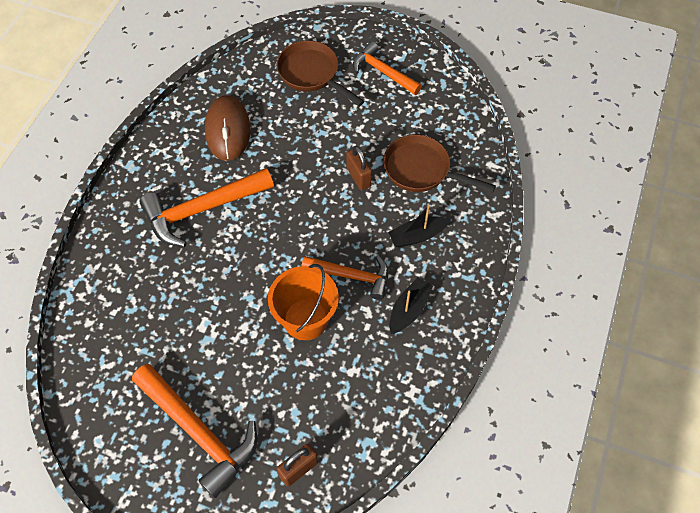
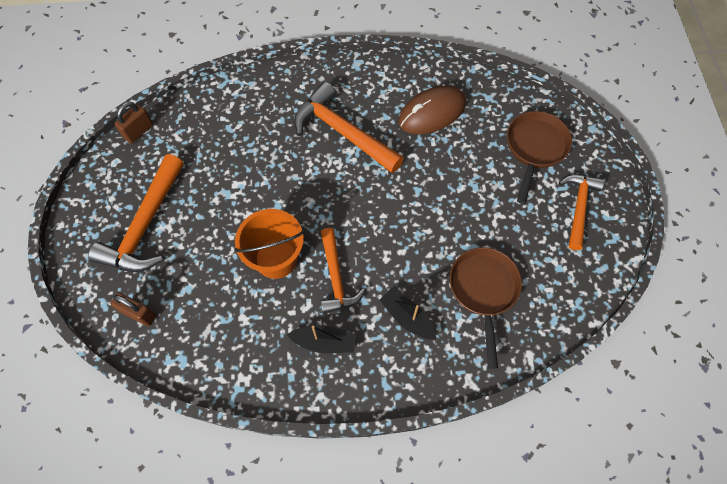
camera: 65 degrees right, 5 degrees up
brown padlock [346,146,372,190] -> brown padlock moved to [115,102,153,144]

